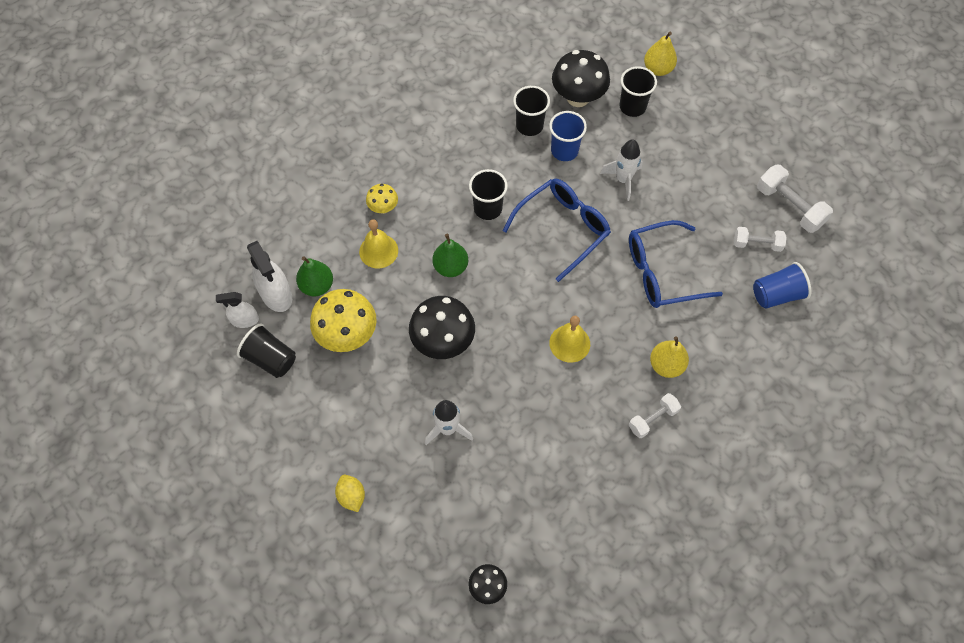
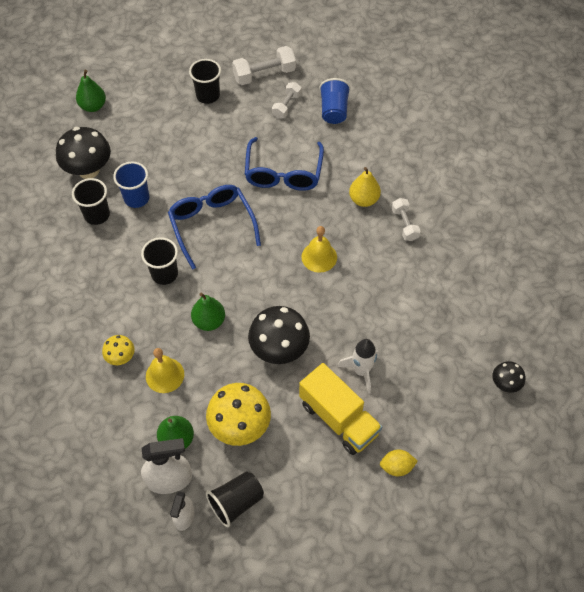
camera: 70 degrees left, 5 degrees down
white rocket [600,139,642,201] -> none
black cup [619,66,657,117] -> black cup moved to [189,59,221,104]
yellow pear [644,32,677,76] -> green pear [76,70,106,112]
none -> yellow truck [299,363,382,455]

